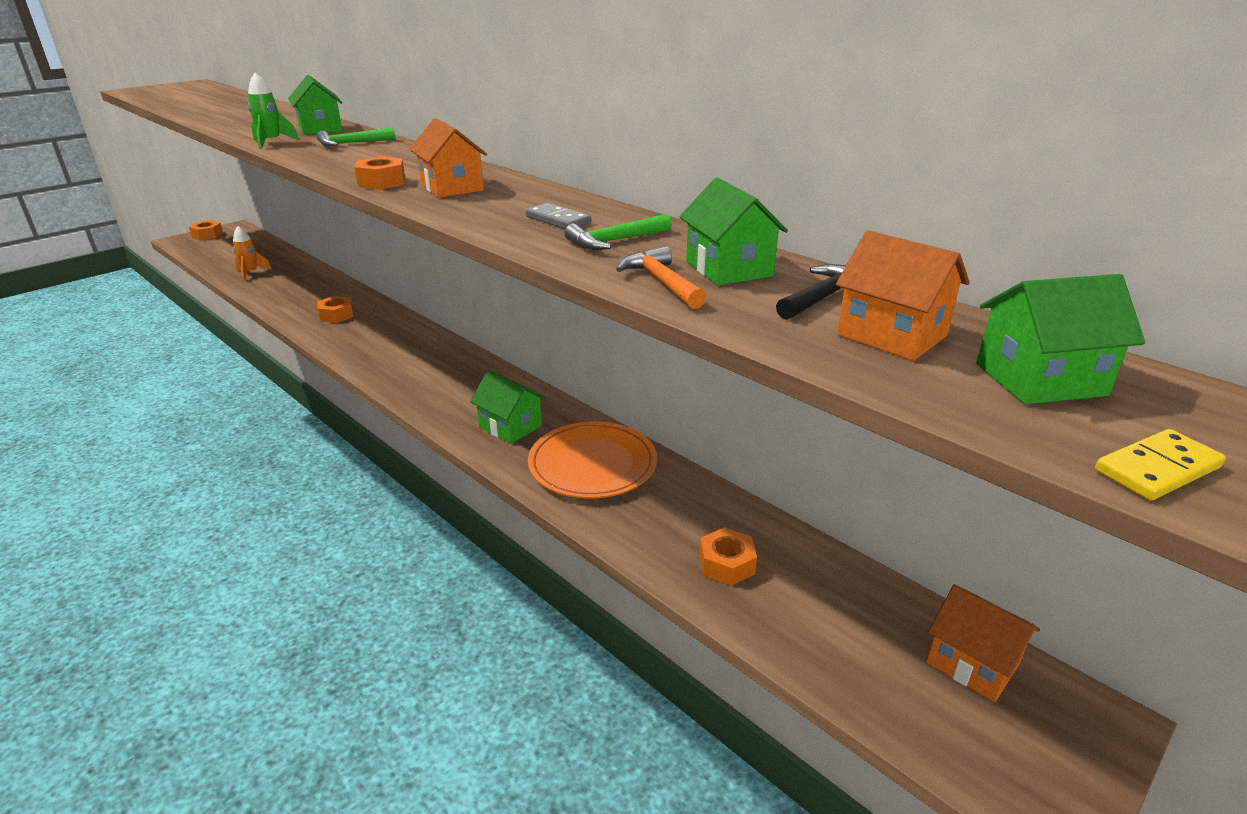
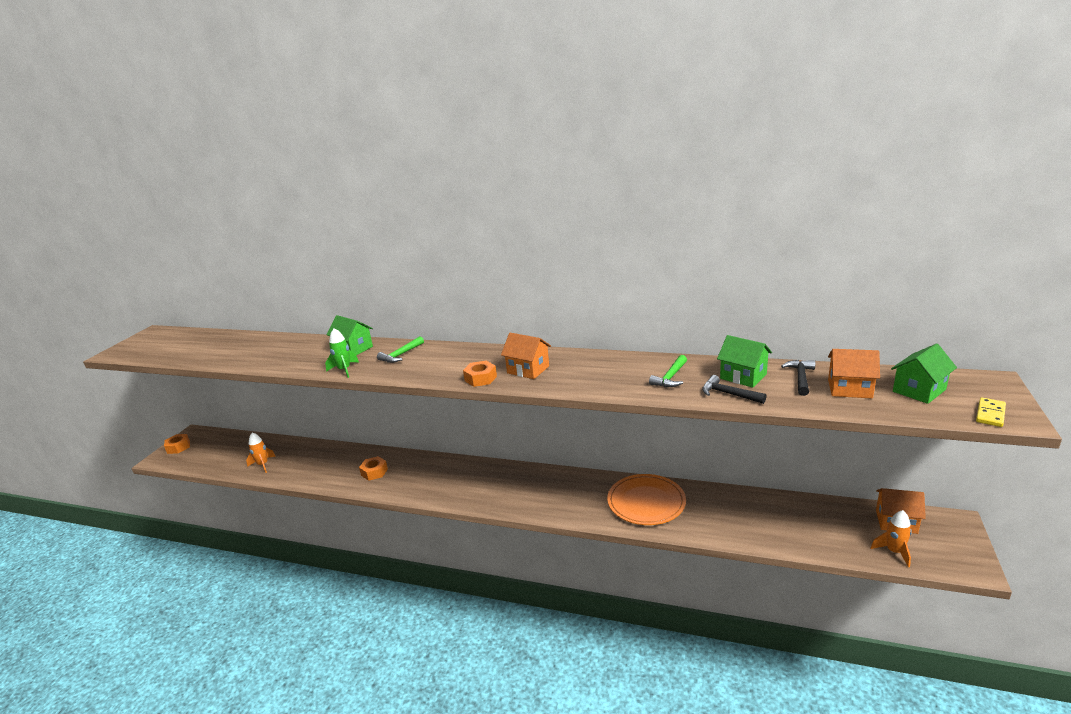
camera: 25 degrees left, 5 degrees down
green house [470,370,546,444] -> none
grey domino [526,203,591,229] -> none
orange hammer [616,246,706,309] -> black hammer [702,375,767,404]
orange nut [700,527,757,586] -> none
none -> orange rocket [871,510,912,567]

